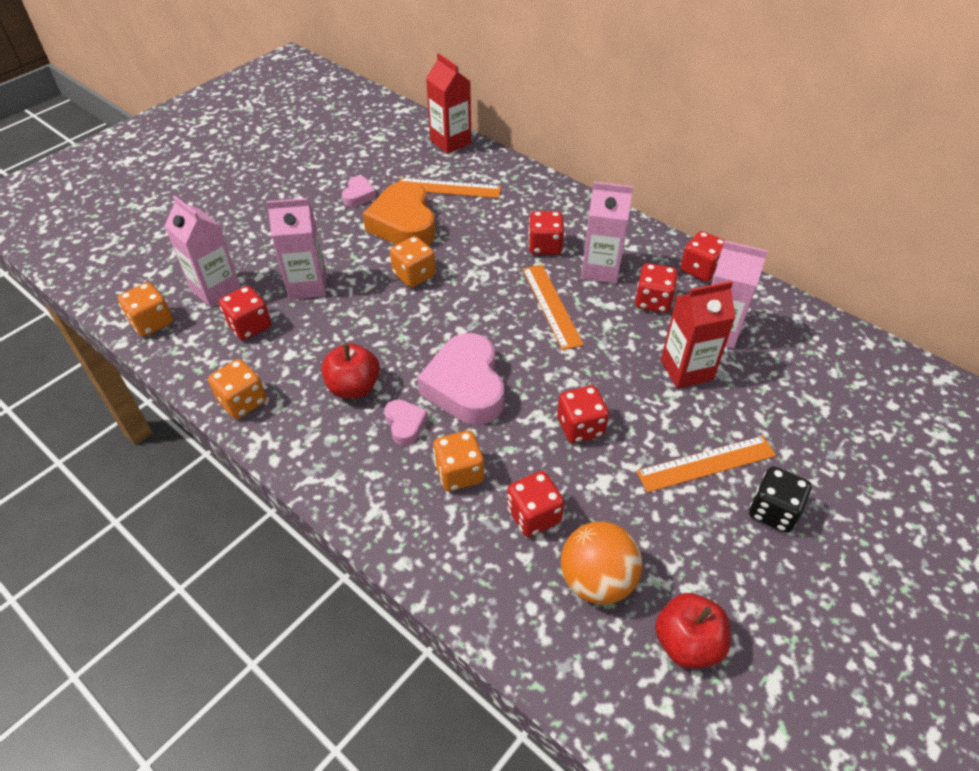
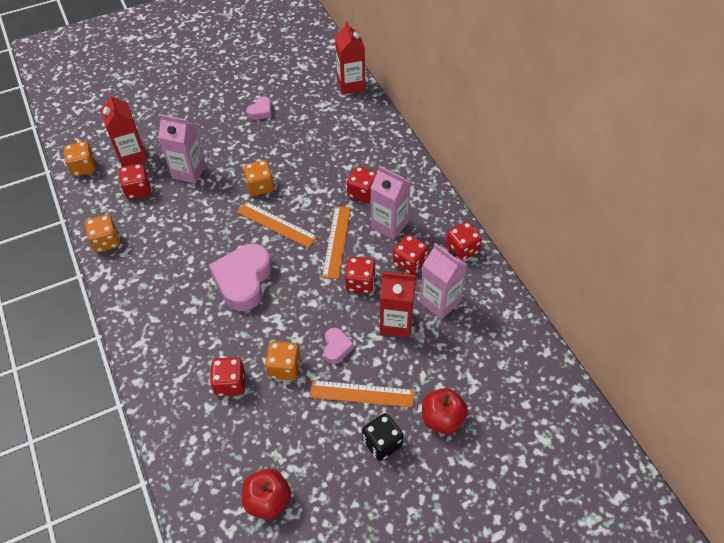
camera: 25 degrees right, 5 degrees up
pink carton [164,195,241,307] -> red carton [101,92,148,167]
red apple [321,343,380,399] -> red apple moved to [422,388,468,434]
orange heart [363,181,435,245] -> none
pink heart [384,399,428,446] -> pink heart moved to [324,328,354,364]
orange ruler [399,178,501,198] -> orange ruler moved to [237,202,318,248]
orange dice [433,430,484,491] -> orange dice moved to [265,341,300,380]
red dice [557,386,609,443] -> red dice moved to [345,257,376,293]
orange ball [561,522,643,605] -> none

